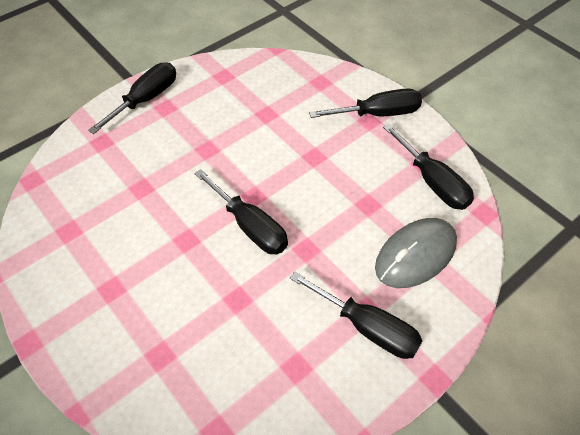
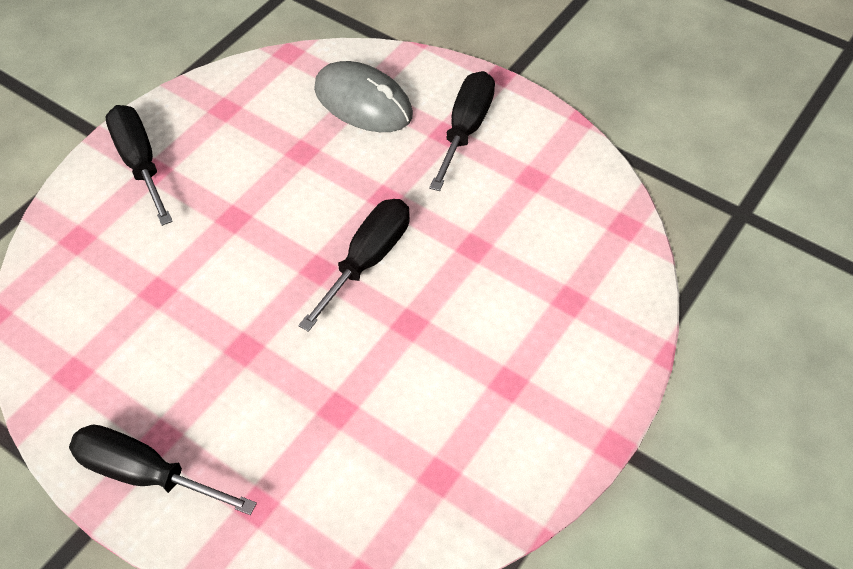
camera: 105 degrees left, 0 degrees up
black screwdriver [383,124,474,210] -> none

